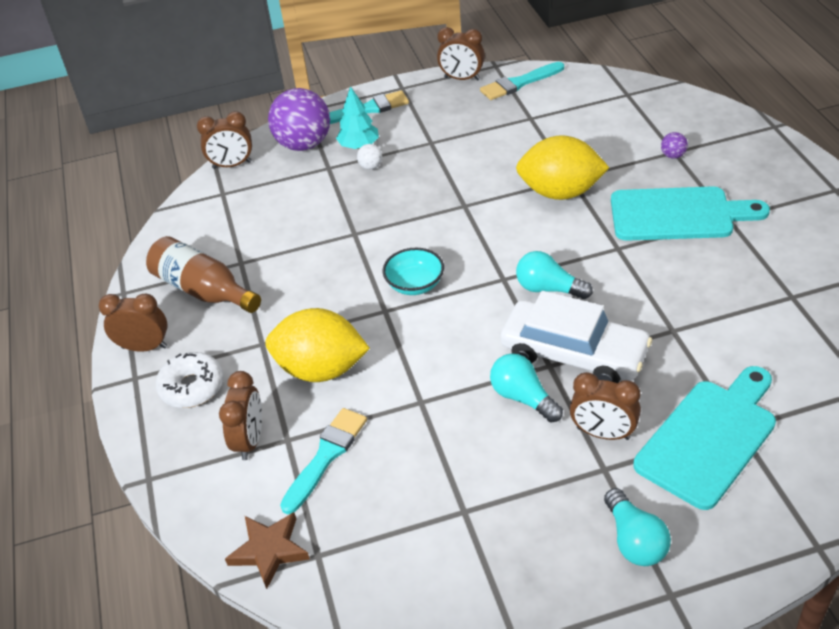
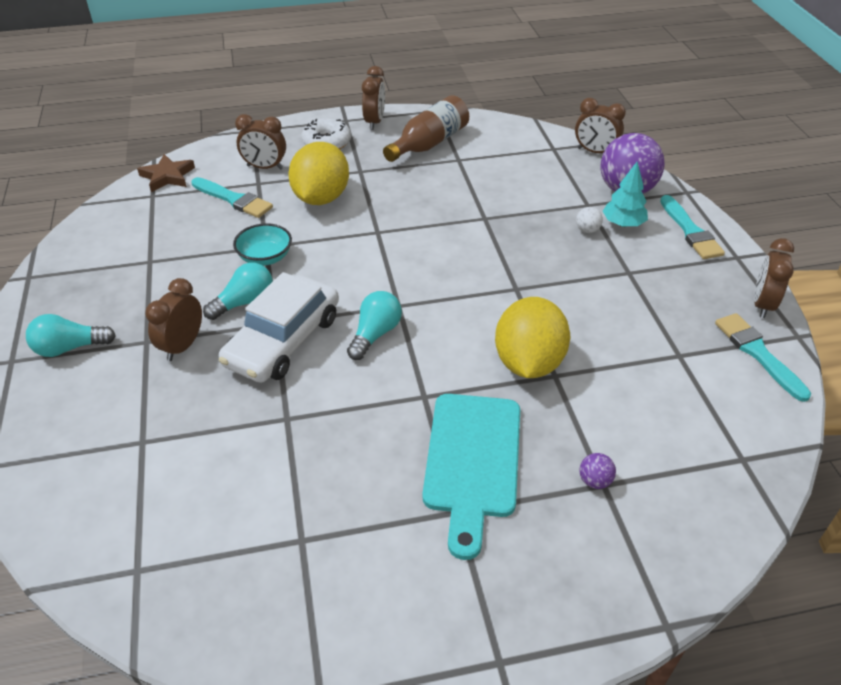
camera: 90 degrees right, 0 degrees up
brown clock [197,111,252,169] -> brown clock turned 60 degrees counterclockwise [575,98,626,153]
turquoise bowl [382,248,444,295] -> turquoise bowl moved to [233,223,292,266]
turquoise cutting board [633,366,776,510] -> none

